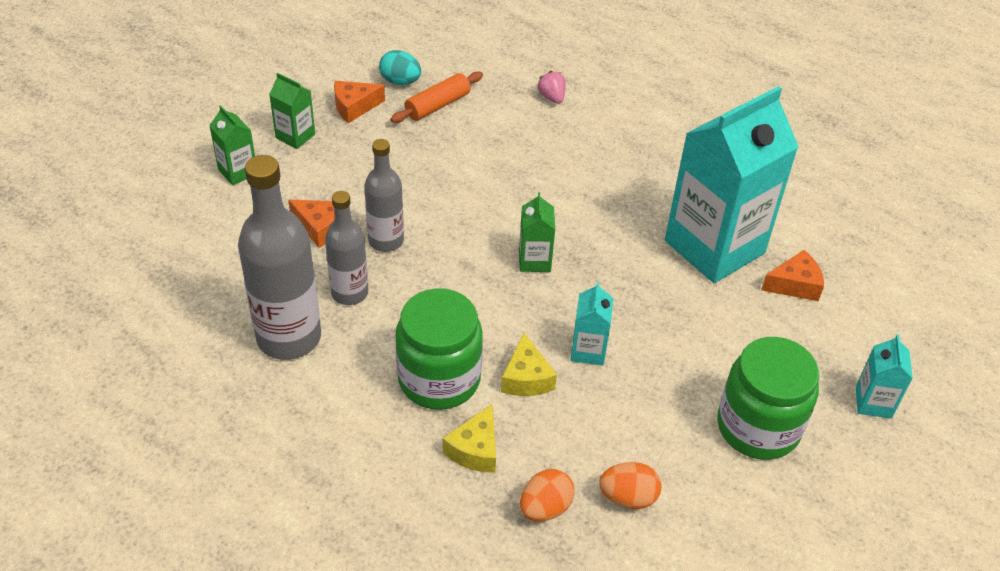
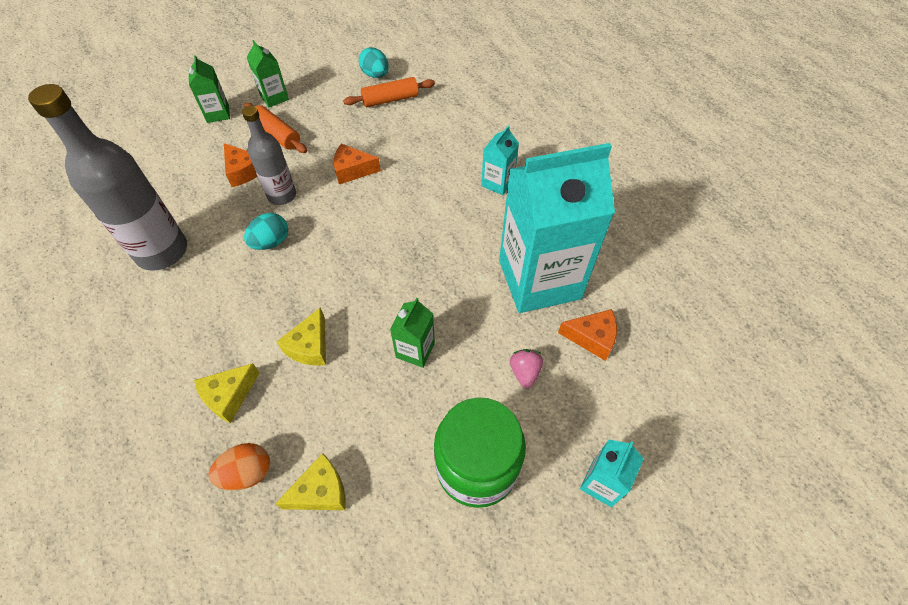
camera: 25 degrees right, 10 degrees up
grey bottle [325,191,368,305] -> none
orange cheese [334,81,385,123] -> orange cheese moved to [334,143,381,184]
green jar [396,288,483,410] -> none
green carton [519,192,555,272] -> green carton moved to [390,298,435,368]
pink strawberry [537,71,566,104] -> pink strawberry moved to [510,349,543,389]
turquoise carton [571,282,613,365] -> turquoise carton moved to [481,126,519,195]
orange egg [599,462,661,509] -> yellow cheese [275,453,346,510]
none -> orange rolling pin [244,103,307,153]
none -> turquoise egg [244,213,288,250]

